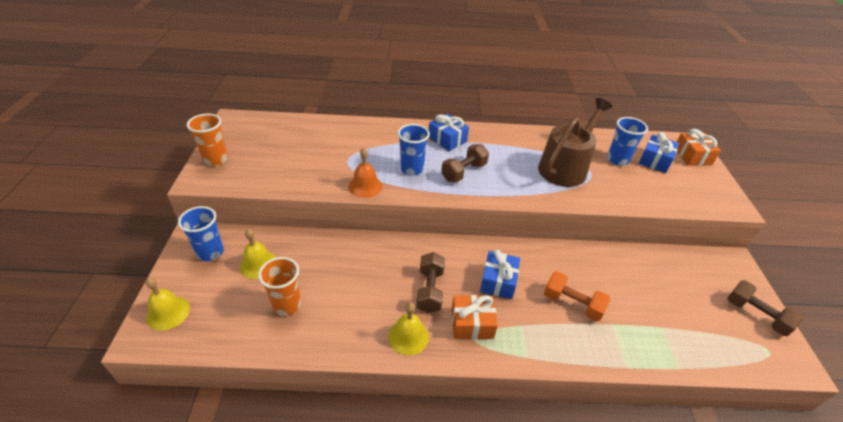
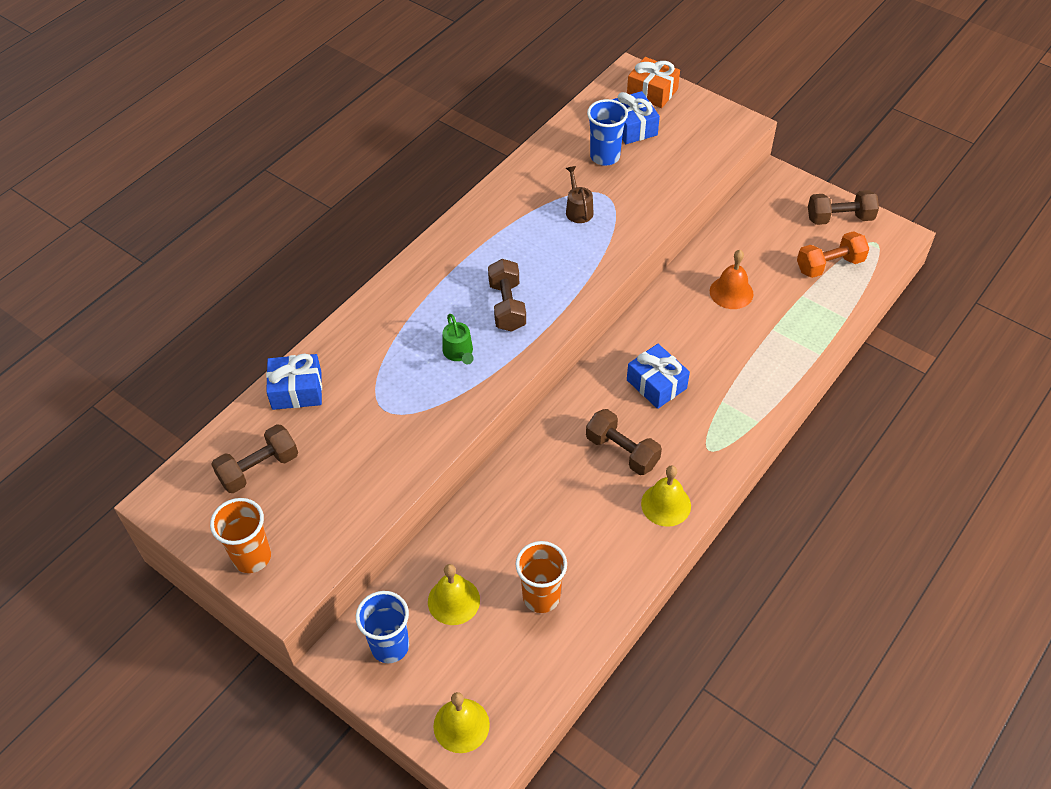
camera: 50 degrees left, 10 degrees up
orange bell [348,147,383,198] -> orange bell moved to [710,250,753,309]
blue cup [398,124,430,176] -> green watering can [443,314,474,364]
blue gift [429,114,469,151] -> blue gift moved to [266,354,322,410]
orange gift [452,295,498,339] -> none
brown watering can [538,98,613,187] -> brown watering can [566,166,594,223], size x0.42
orange dumbbell [544,271,610,321] -> orange dumbbell moved to [797,231,869,278]
none -> brown dumbbell [211,424,298,493]

